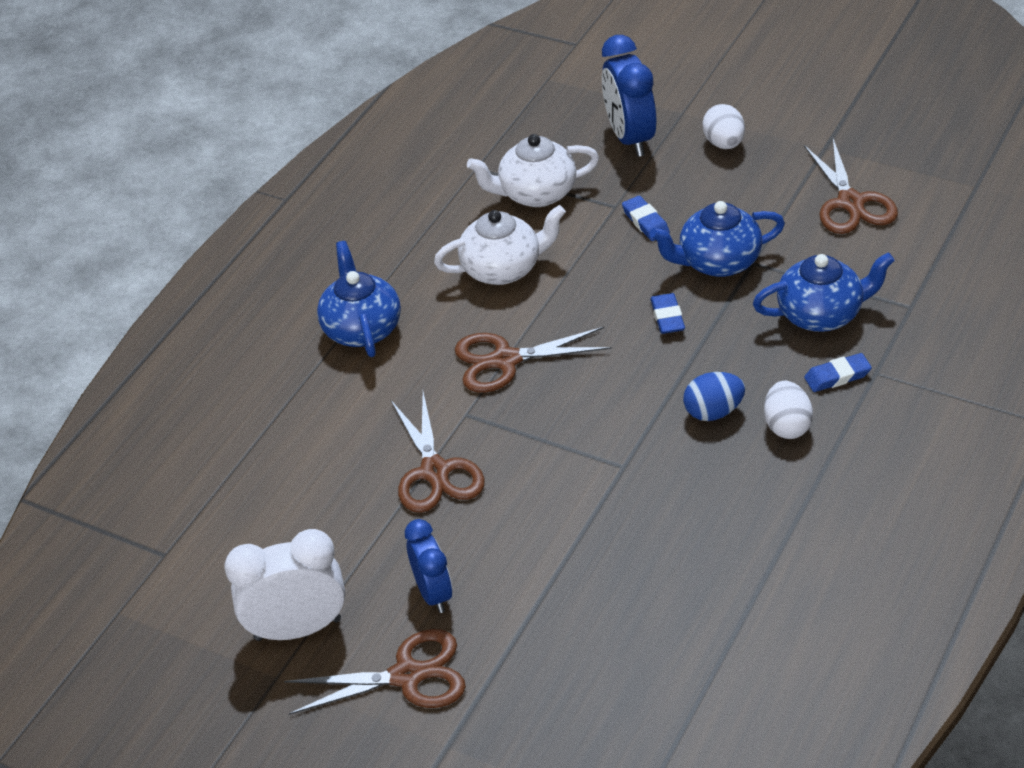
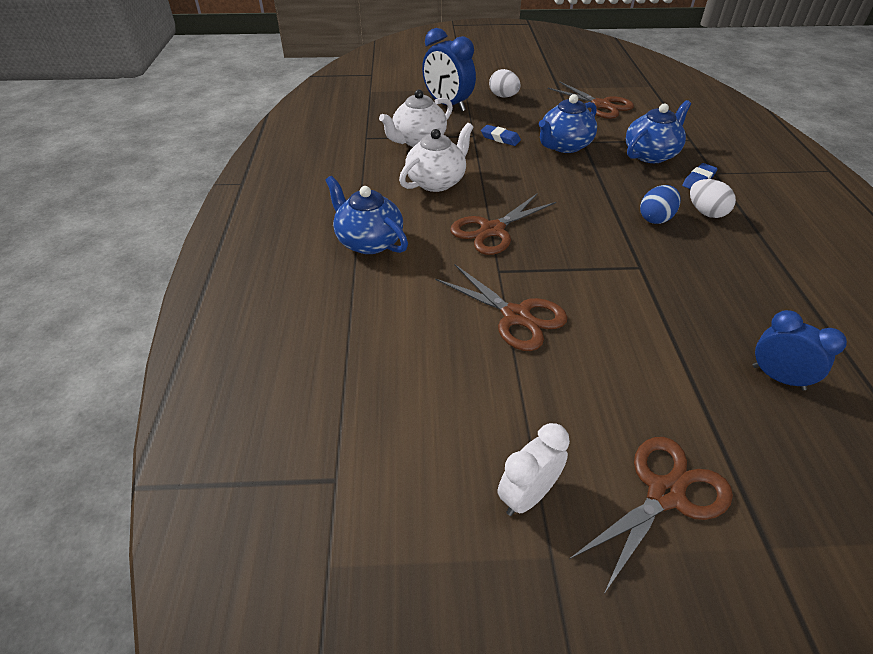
camera: 35 degrees left, 0 degrees up
white clock [224,529,345,641] -> white clock [498,423,570,516], size x0.65
blue clock [405,519,452,613] -> blue clock moved to [753,310,847,390]
blue eraser [650,293,685,334] -> none

